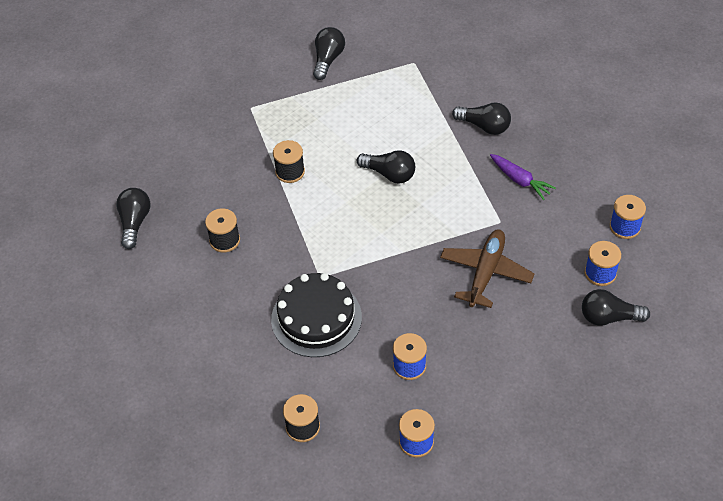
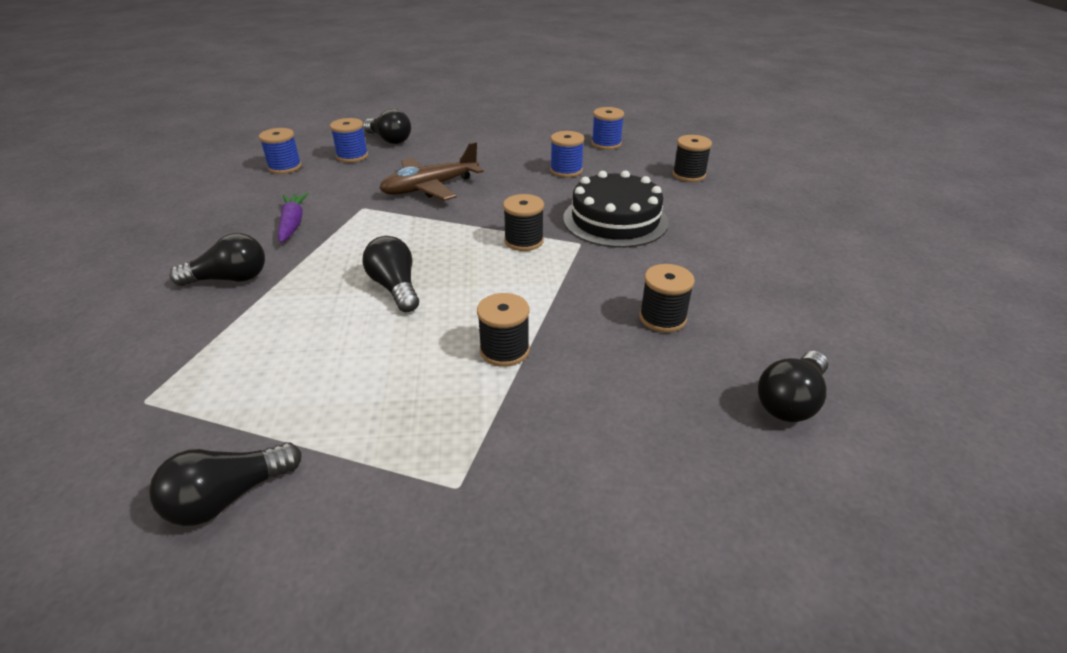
camera: 145 degrees left, 15 degrees down
black light bulb [452,102,511,135] -> black light bulb turned 105 degrees clockwise [170,233,265,286]
none -> black spool [503,194,544,251]

